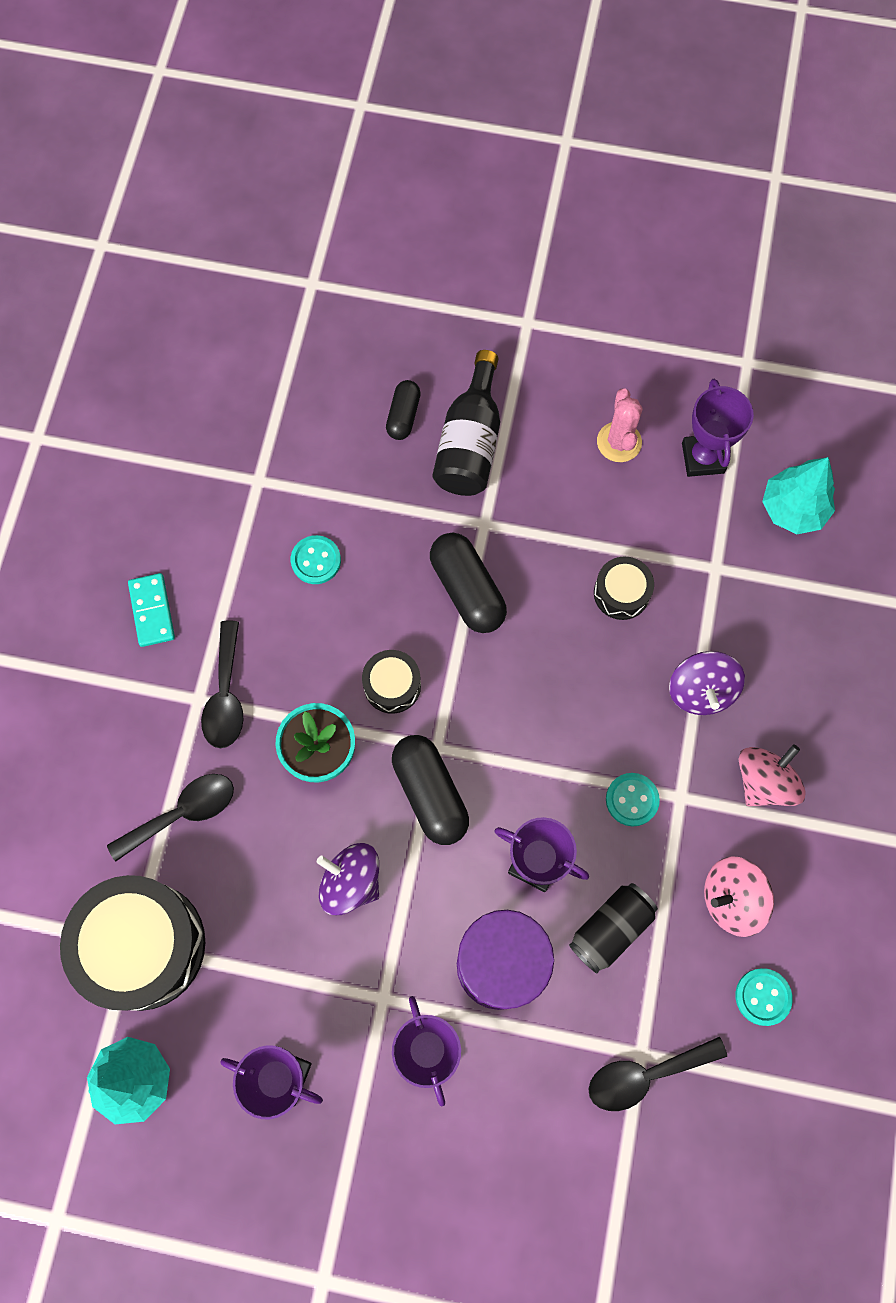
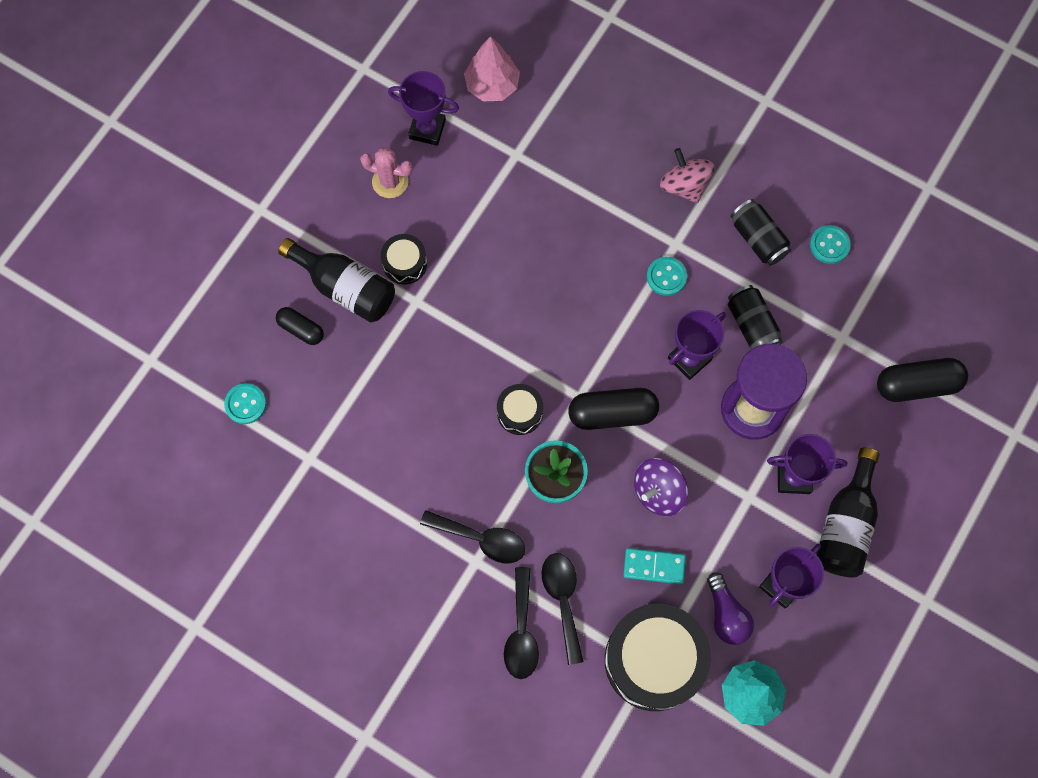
camera: 70 degrees left, 0 degrees up
turquoise domino [128,573,175,647] -> turquoise domino moved to [623,548,686,584]
turquoise button [291,535,341,584] -> turquoise button moved to [224,383,266,424]
black capsule [430,533,507,633] -> black capsule moved to [877,358,968,402]
black spoon [588,1037,727,1111] -> black spoon moved to [504,567,539,679]
black drum [594,556,654,620] -> black drum moved to [381,234,427,284]
purple spinning top [669,651,745,715] -> none
pink spinning top [704,856,774,937] -> black can [731,199,791,266]
turquoise tree [762,457,835,534] -> pink tree [464,36,520,101]
none -> purple light bulb [707,572,754,645]
none -> black bottle [816,448,879,578]

